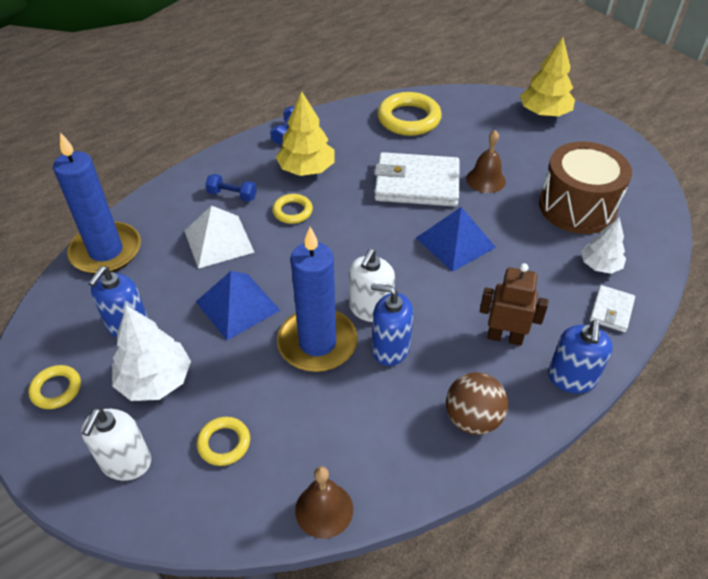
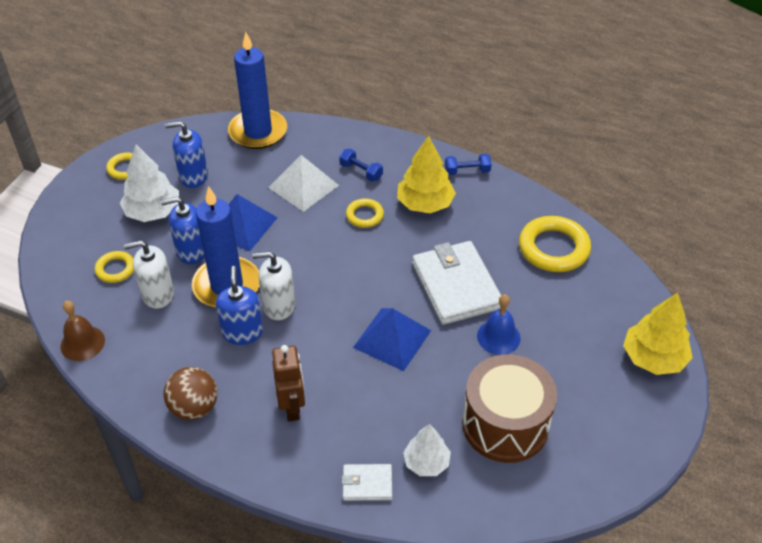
camera: 65 degrees right, 0 degrees up
white soap dispenser [81,408,151,481] -> white soap dispenser moved to [124,240,174,309]
blue dumbbell [205,174,257,202] -> blue dumbbell turned 45 degrees counterclockwise [339,148,383,181]
brown bell [466,130,506,193] -> blue bell [477,294,521,355]
blue soap dispenser [548,320,613,393] -> blue soap dispenser moved to [161,197,204,264]

